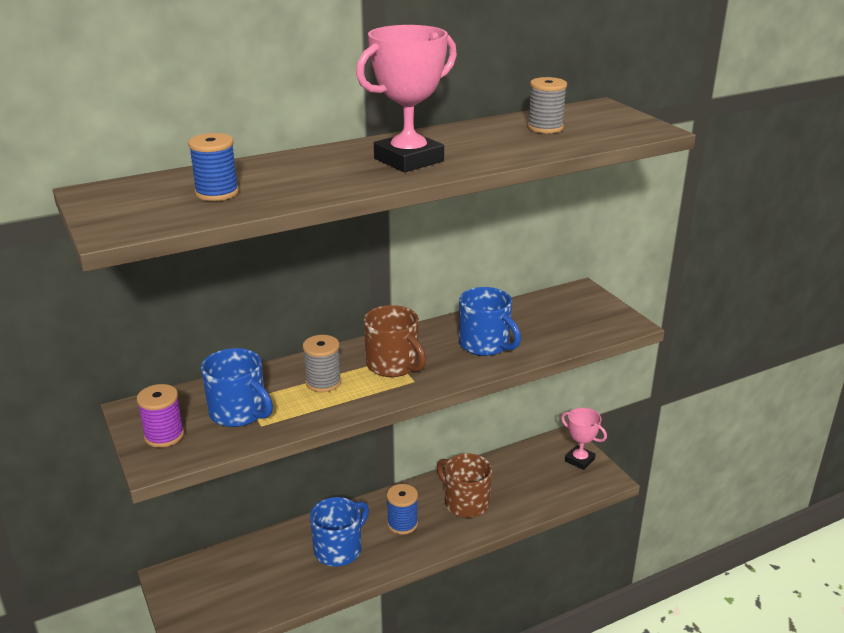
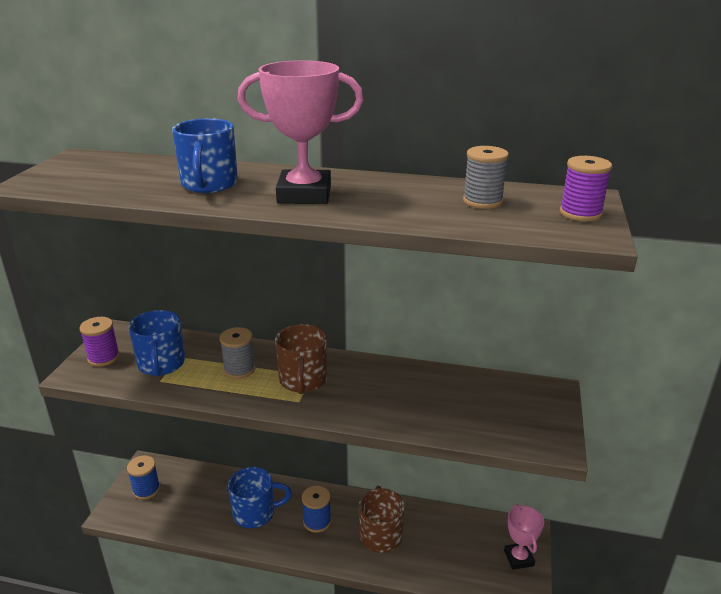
camera: 40 degrees right, 0 degrees up
blue spool [188,133,239,201] -> blue spool moved to [127,455,160,500]
blue mug [459,287,521,356] -> blue mug moved to [172,118,238,193]
none -> purple spool [560,156,612,221]

